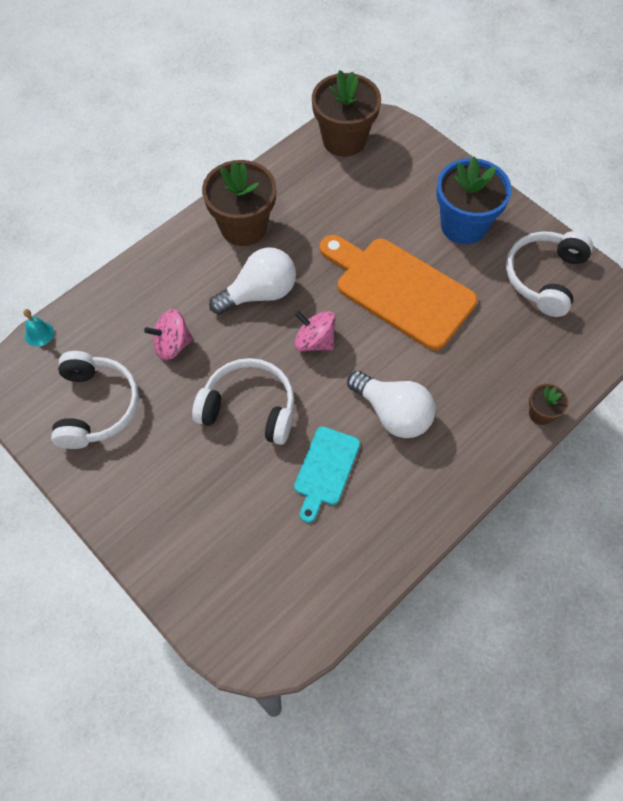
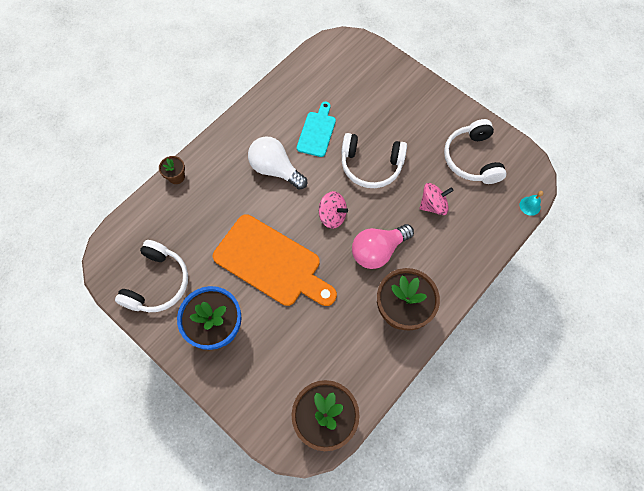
camera: 175 degrees right, 5 degrees up
white light bulb [209,247,296,315] -> pink light bulb [352,224,414,269]

